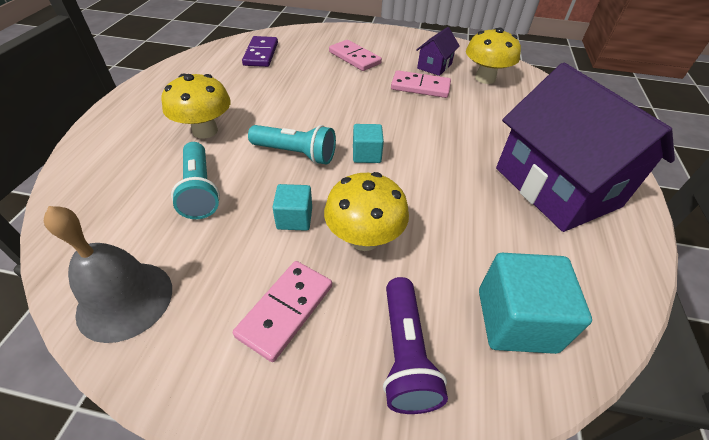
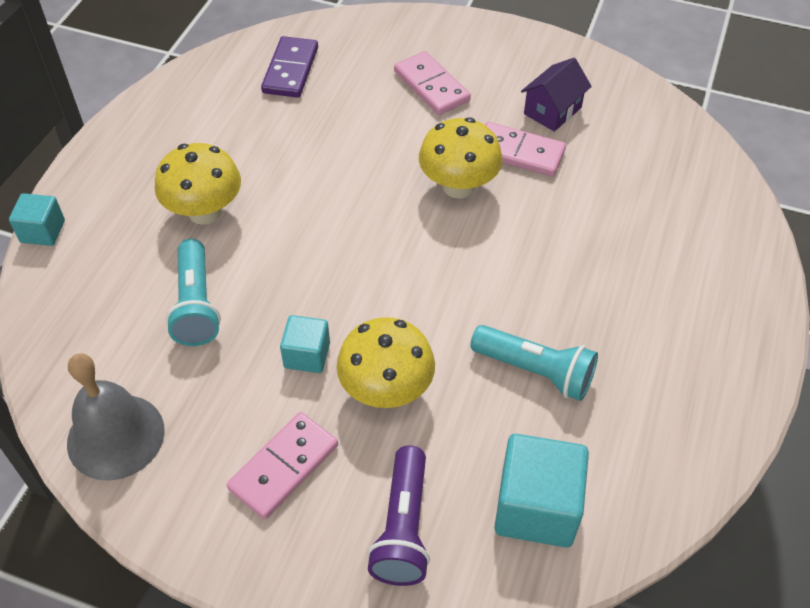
camera: 10 degrees right, 5 degrees up
turquoise flashlight [248,125,336,165] -> turquoise flashlight moved to [470,325,598,401]
turquoise cube [353,124,384,163] -> turquoise cube moved to [9,193,65,246]
yellow mushroom [466,27,521,84] -> yellow mushroom moved to [419,117,503,199]
purple house [496,63,675,232] -> none

